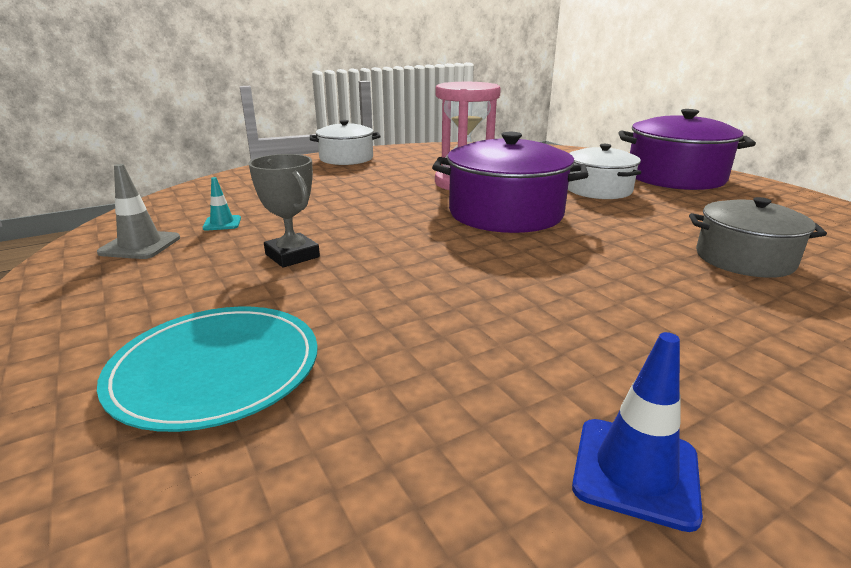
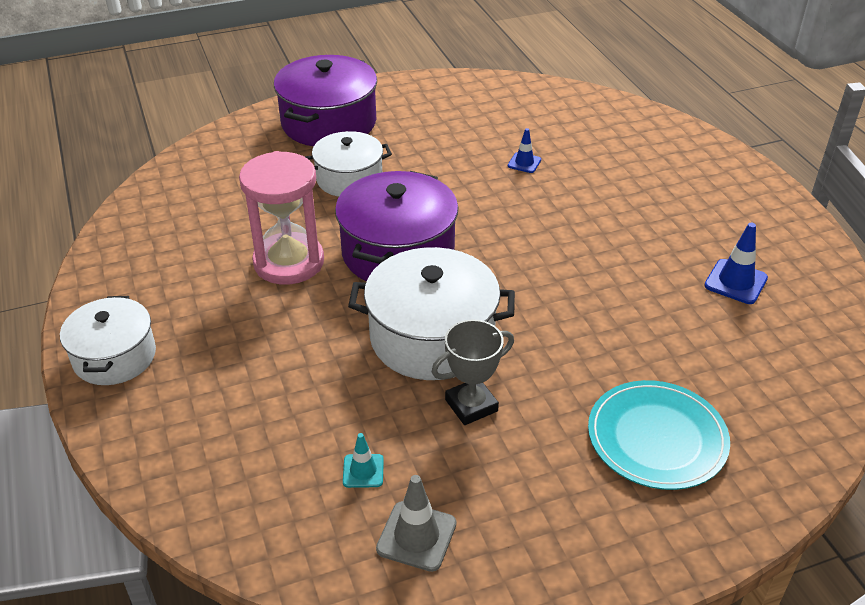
camera: 80 degrees left, 15 degrees up
grey pot [689,197,827,278] -> blue traffic cone [508,128,541,173]
none -> white pot [348,247,515,380]

